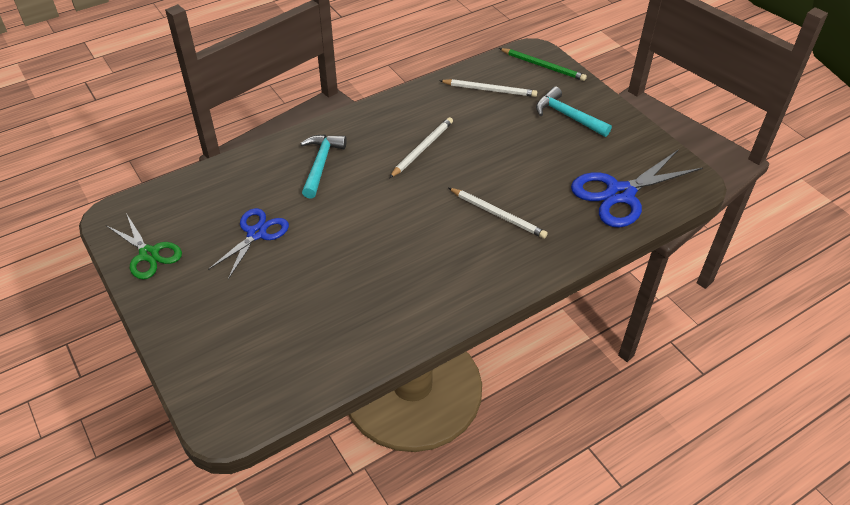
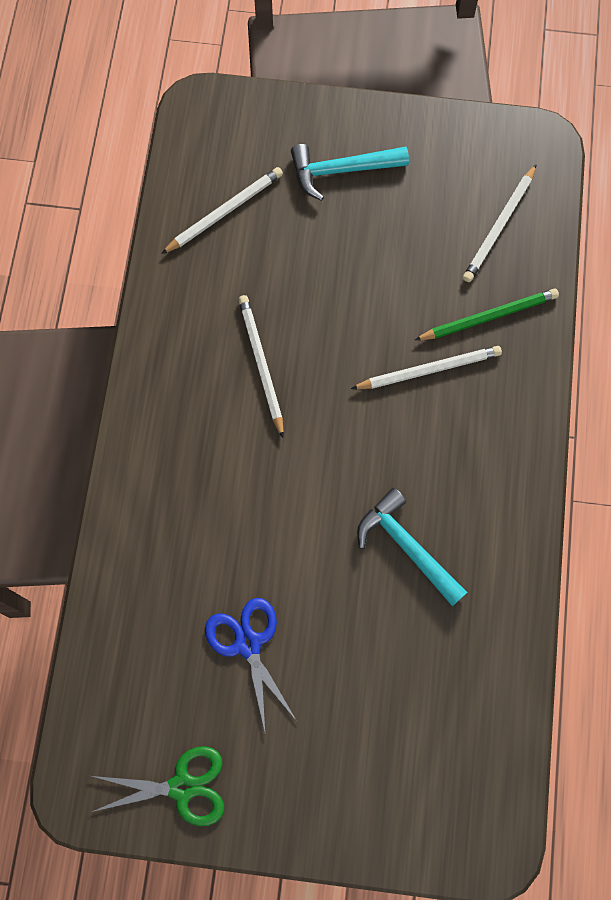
camera: 50 degrees left, 25 degrees up
turquoise hammer [300,134,347,199] -> turquoise hammer moved to [357,488,467,606]
green pencil [499,48,587,81] -> green pencil moved to [415,288,559,340]
blue scissors [571,149,703,228] -> white pencil [463,164,537,282]

